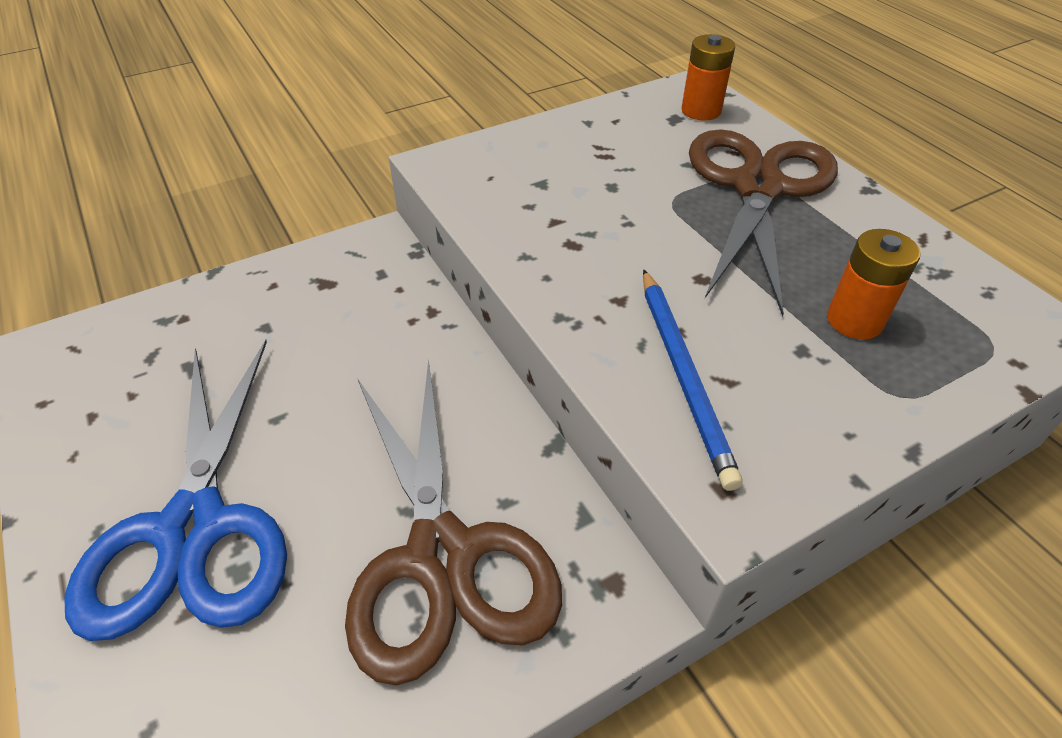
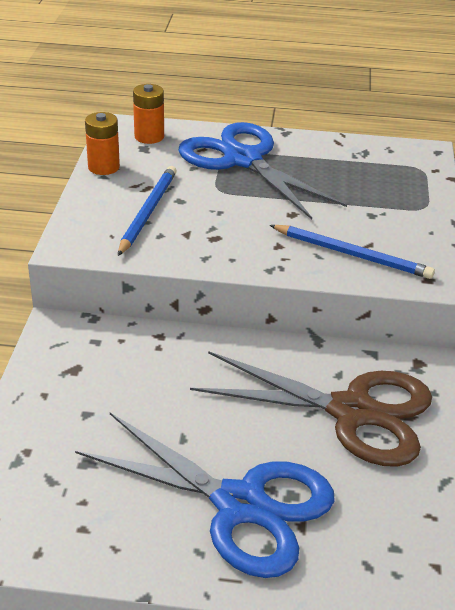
camera: 55 degrees left, 10 degrees down
brown scissors [689,129,838,317] -> blue scissors [179,122,347,219]
orange battery [827,229,921,339] -> orange battery moved to [85,112,120,175]
none -> blue pencil [118,166,176,256]

